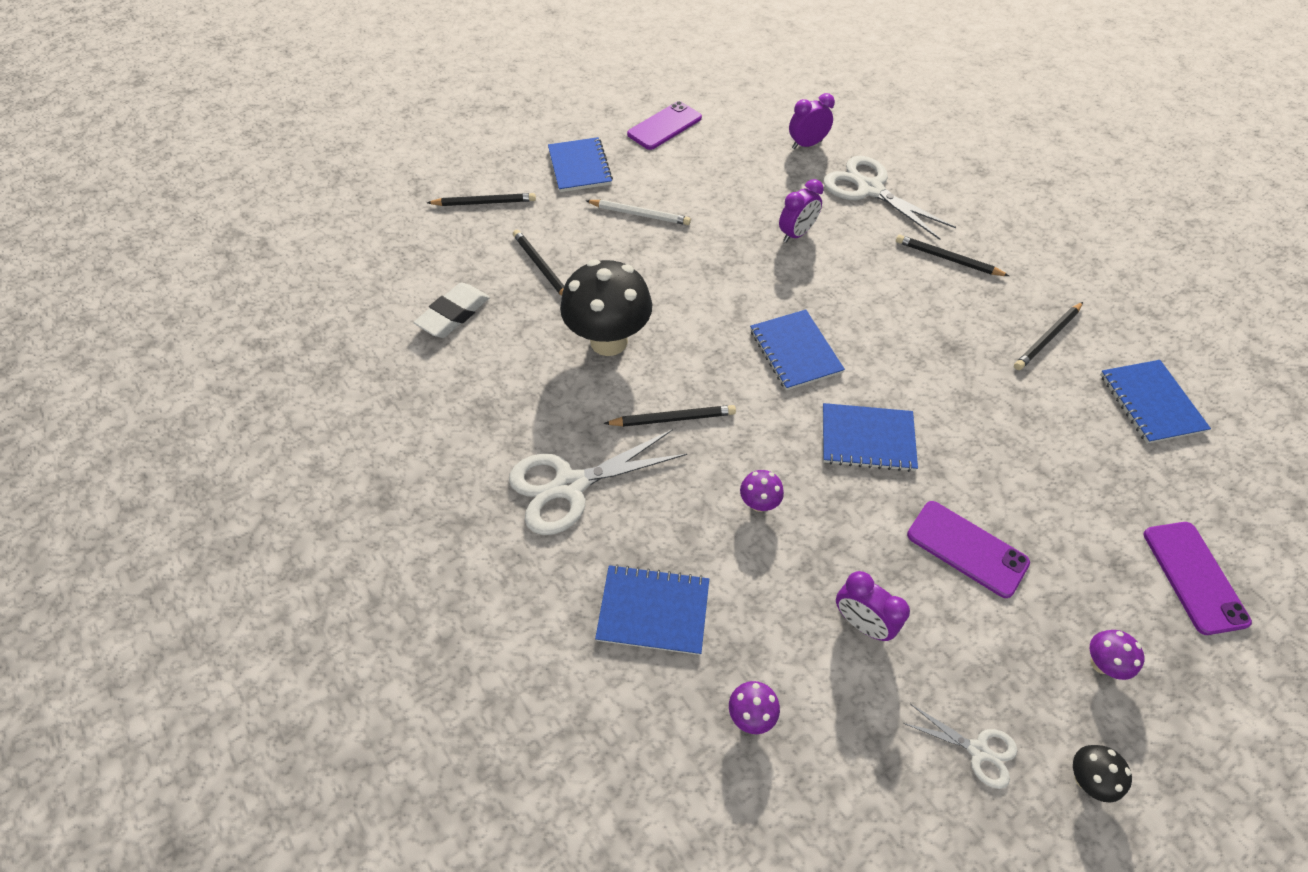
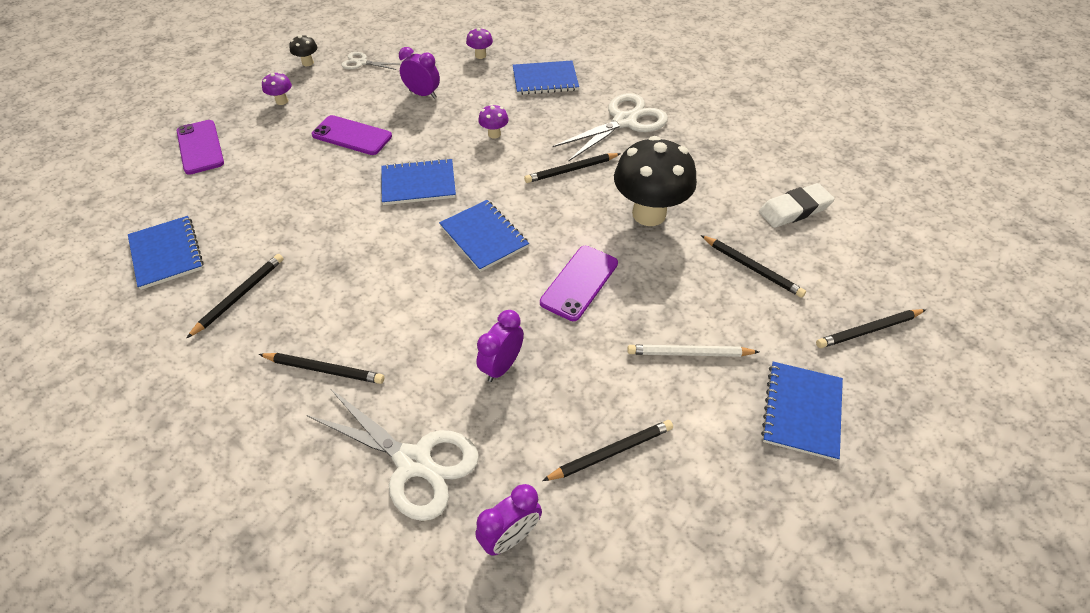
camera: 165 degrees right, 5 degrees down
white eraser [414,283,490,338] -> white eraser turned 45 degrees clockwise [759,183,834,228]
blue notebook [548,137,613,192] -> blue notebook turned 45 degrees clockwise [761,362,843,461]
purple phone [627,101,702,150] -> purple phone moved to [540,246,618,321]
none -> black pencil [542,420,673,481]

